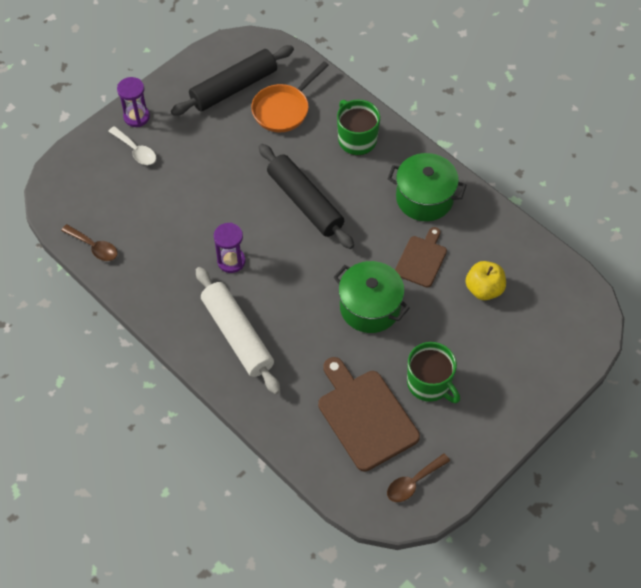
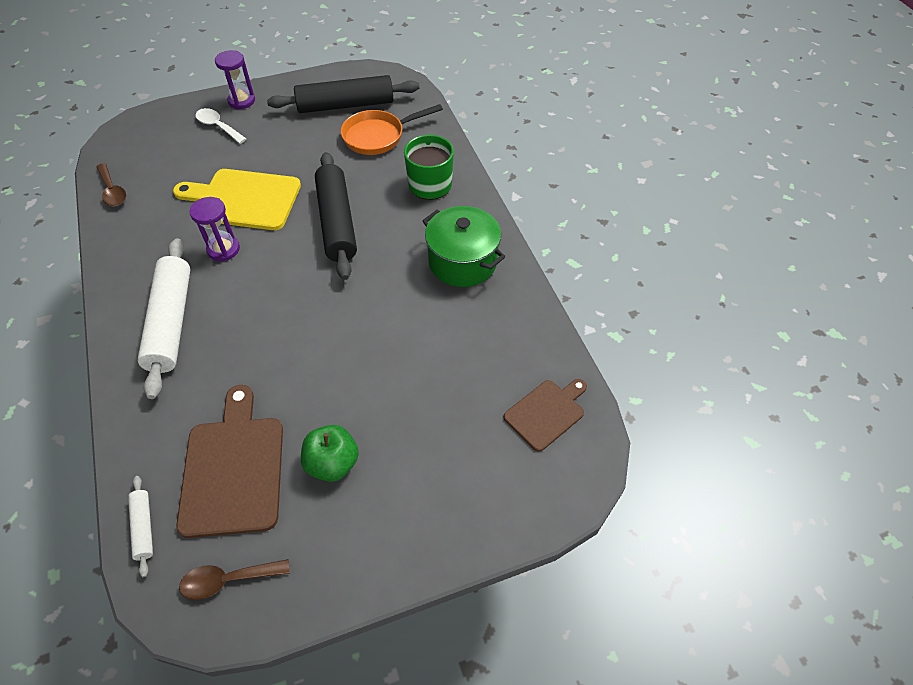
camera: 25 degrees right, 5 degrees down
white spoon [108,126,156,165] -> white spoon turned 150 degrees clockwise [195,108,246,144]
green pot [333,261,410,333] -> none
brown cutting board [395,227,447,288] -> brown cutting board moved to [504,379,587,452]
green mug [407,342,460,403] -> green apple [301,425,359,482]
yellow apple [466,261,506,300] -> none
none -> white rolling pin [128,476,153,577]
none -> yellow cutting board [173,169,301,230]

